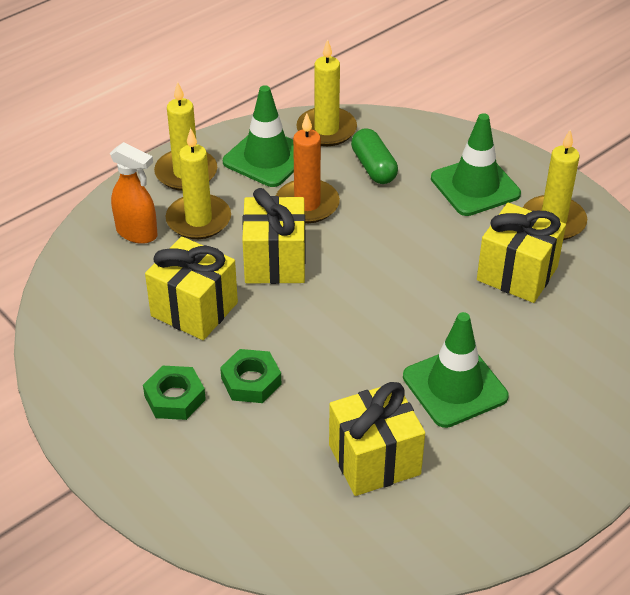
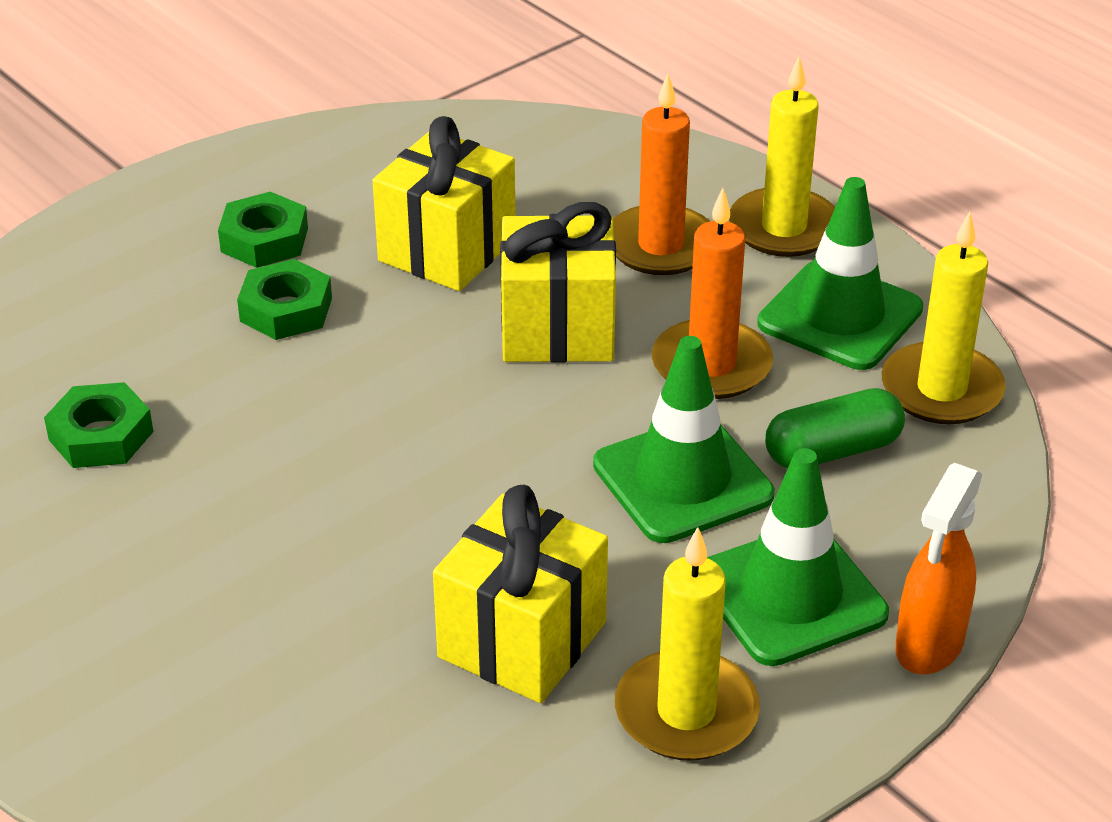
camera: 90 degrees right, 5 degrees down
orange spray bottle [110,142,157,244] -> orange spray bottle moved to [895,463,982,674]
yellow candle [166,128,231,239] -> orange candle [613,74,710,275]
yellow gift [329,382,425,496] -> green nut [44,382,154,468]
green traffic cone [403,312,509,428] -> green traffic cone moved to [593,336,775,543]

